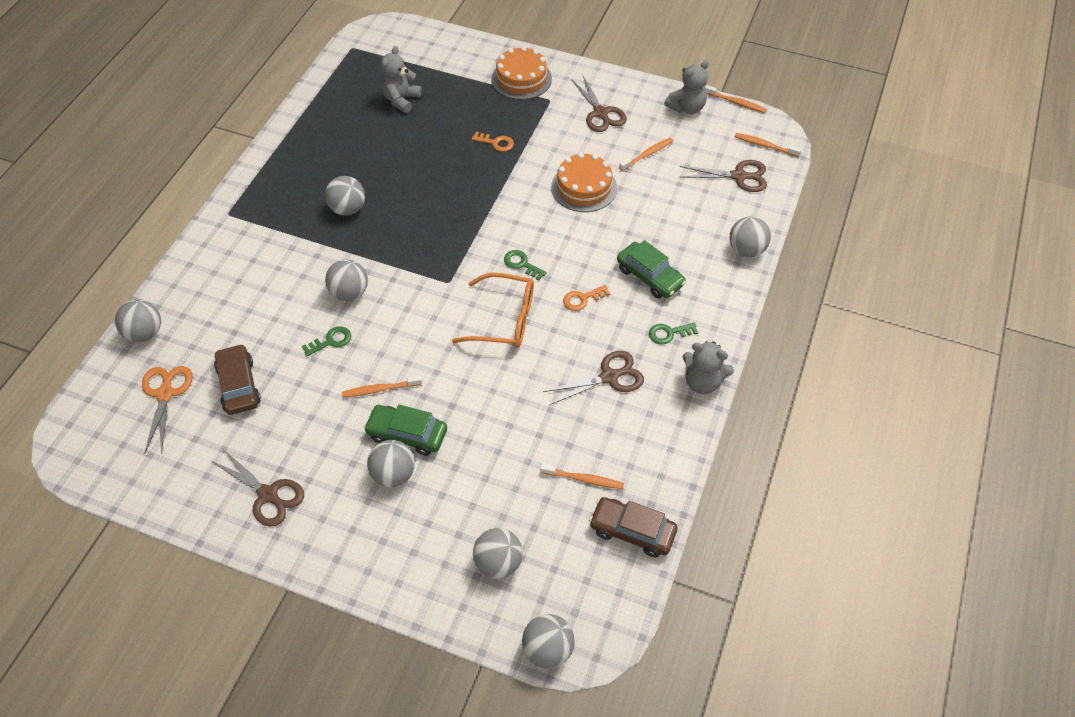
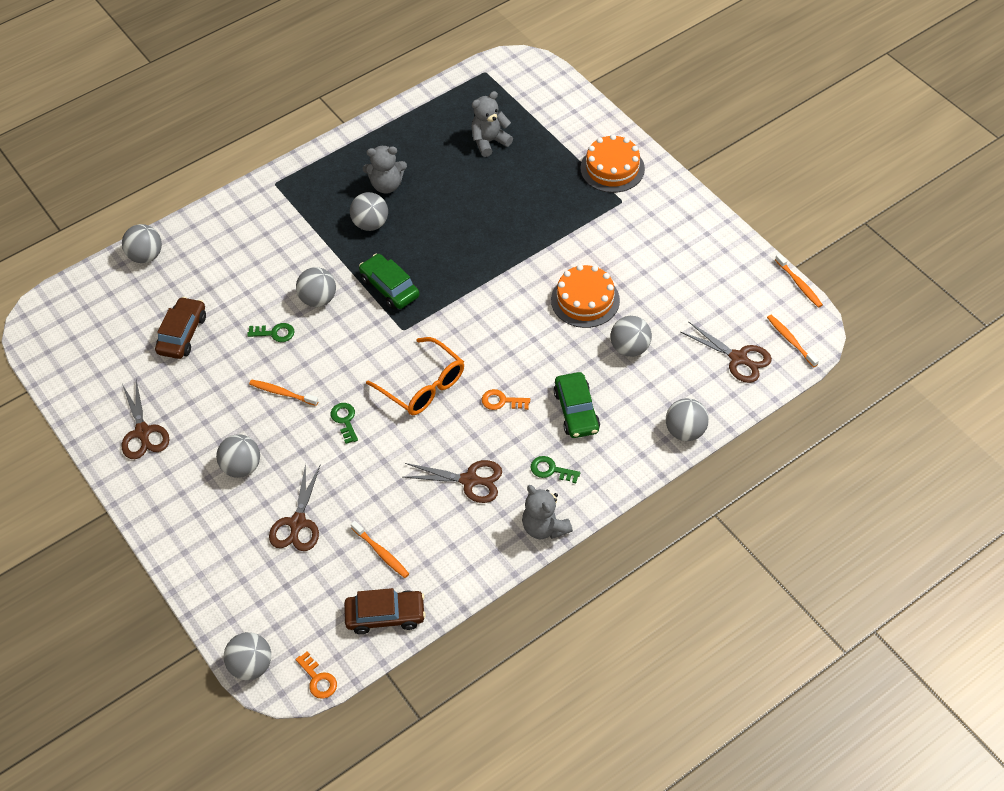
camera: 35 degrees right, 0 degrees up
orange scissors [142,366,193,454] -> none
green car [364,405,447,456] -> green car moved to [359,254,420,309]
orange key [472,132,514,152] -> orange key moved to [295,651,337,699]
grey ball [473,528,523,579] -> grey ball moved to [610,316,652,357]
green key [504,250,547,281] -> green key moved to [331,403,358,444]
brown scissors [571,76,627,132] -> brown scissors moved to [269,464,321,551]
brown car [589,497,677,557] -> brown car turned 120 degrees clockwise [344,588,426,634]
orange toothbrush [619,138,673,171] -> none
grey teddy bear [664,60,709,114] -> grey teddy bear moved to [363,146,407,194]

